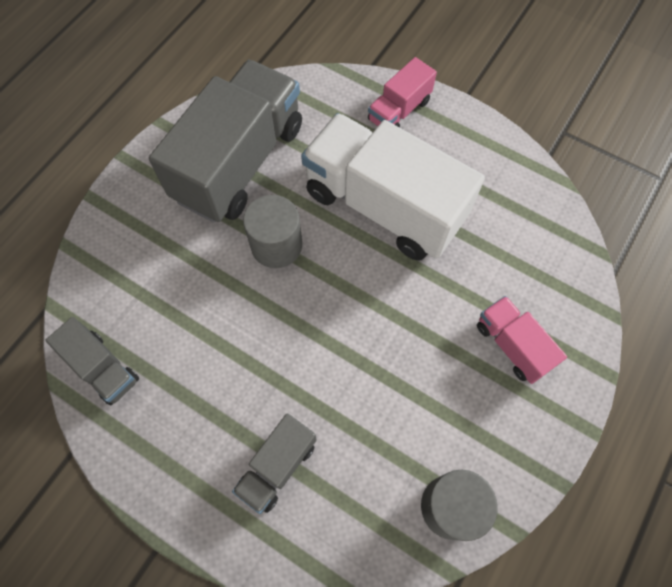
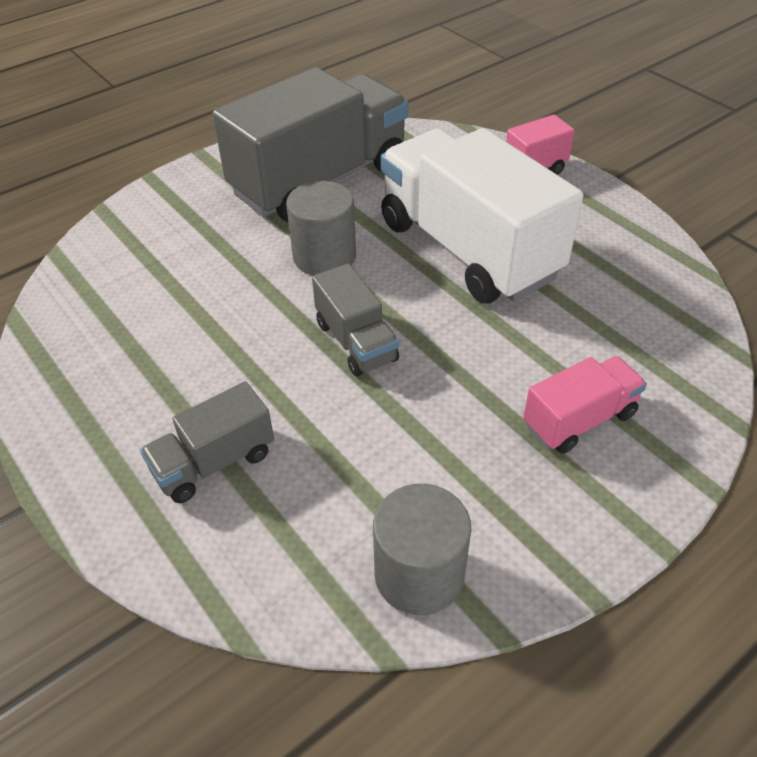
camera: 20 degrees right, 20 degrees down
grey truck [45,317,139,405] -> grey truck moved to [312,263,399,377]
pink truck [477,296,567,384] -> pink truck turned 75 degrees clockwise [523,356,647,454]

